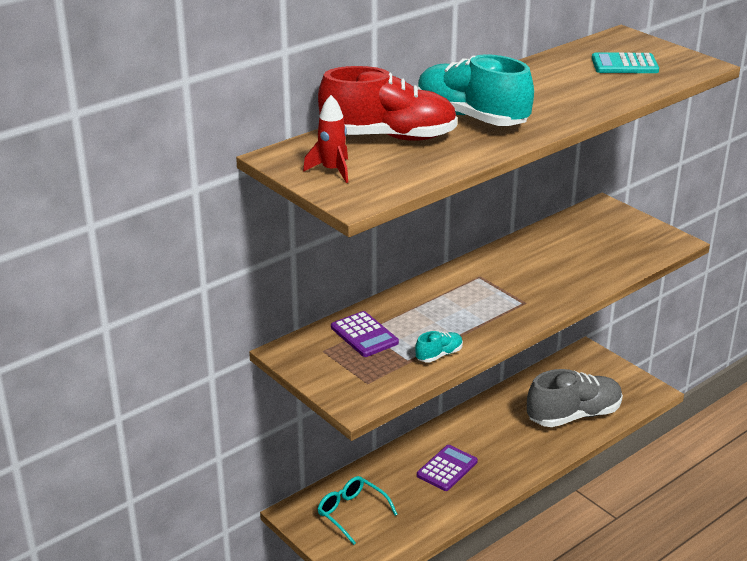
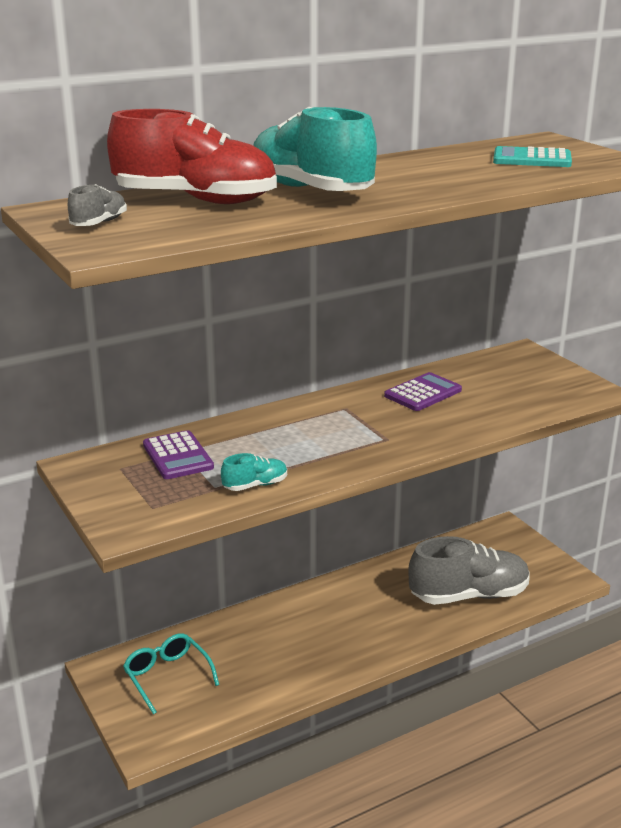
camera: 10 degrees right, 5 degrees down
red rocket [303,95,348,183] -> grey shoe [68,184,127,226]
purple calculator [417,445,478,491] -> purple calculator moved to [384,372,462,411]

